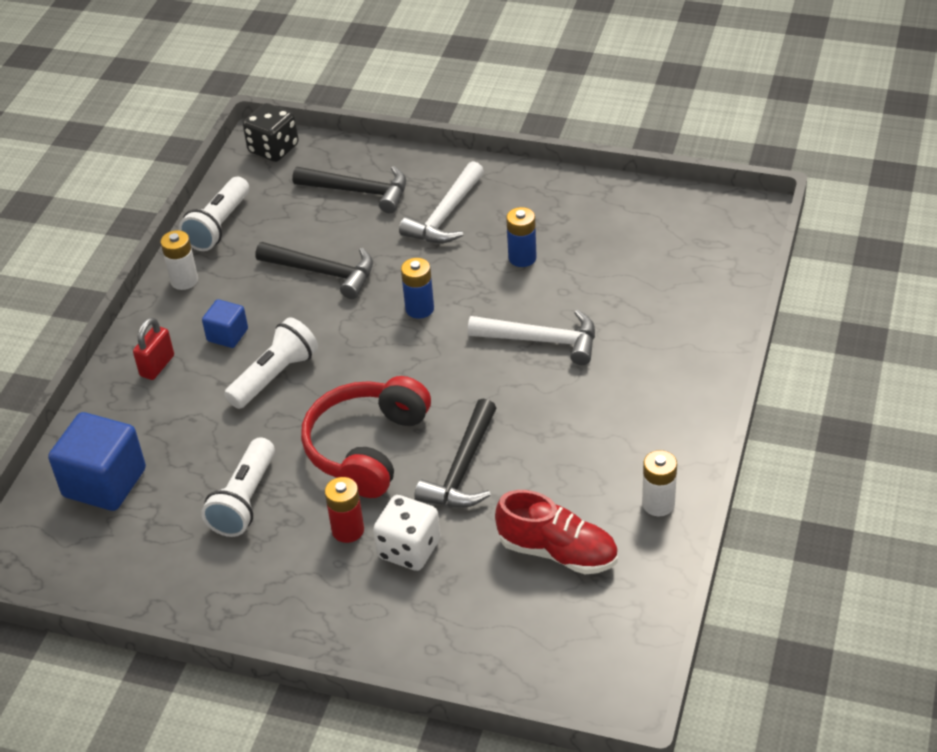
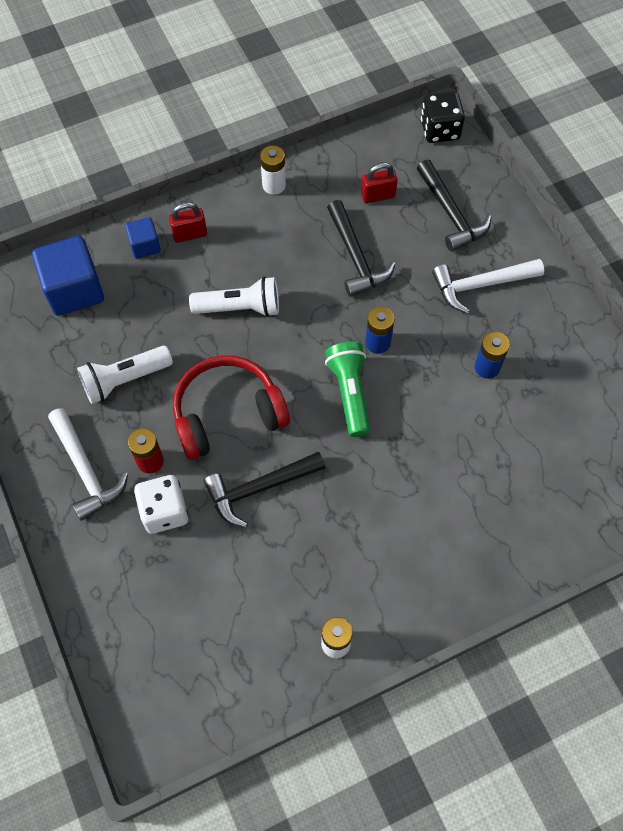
camera: 45 degrees right, 20 degrees up
white flashlight [179,177,249,251] -> none
blue cube [202,299,248,348] -> blue cube moved to [125,217,161,259]
white hammer [468,310,595,365] -> white hammer moved to [48,408,128,521]
red shoe [495,490,618,574] -> none
none -> green flashlight [325,342,370,437]
none -> red padlock [361,162,398,204]

